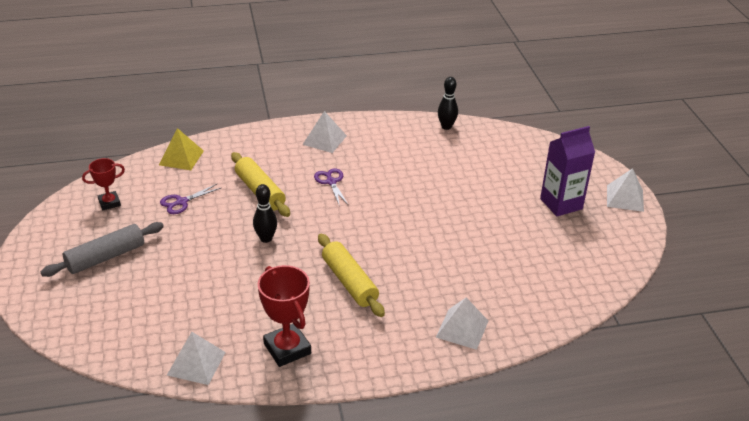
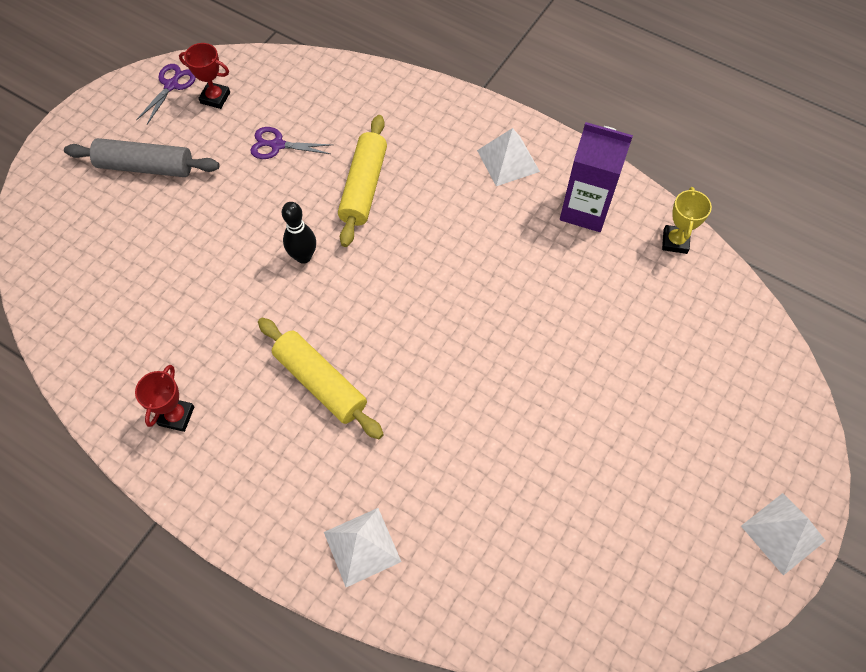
camera: 45 degrees right, 25 degrees up
yellow pyramid [159,128,204,170] -> none
white pyramid [167,332,226,385] -> none
red trophy [258,265,311,367] -> red trophy [135,365,194,432], size x0.61
purple scissors [314,168,349,207] -> purple scissors moved to [136,64,196,124]
yellow rolling pin [318,234,385,317] -> yellow rolling pin turned 60 degrees counterclockwise [258,318,384,439]
black bowling pin [438,77,458,130] -> yellow trophy [662,187,712,254]
purple carton [540,126,595,216] -> purple carton moved to [560,122,633,232]

